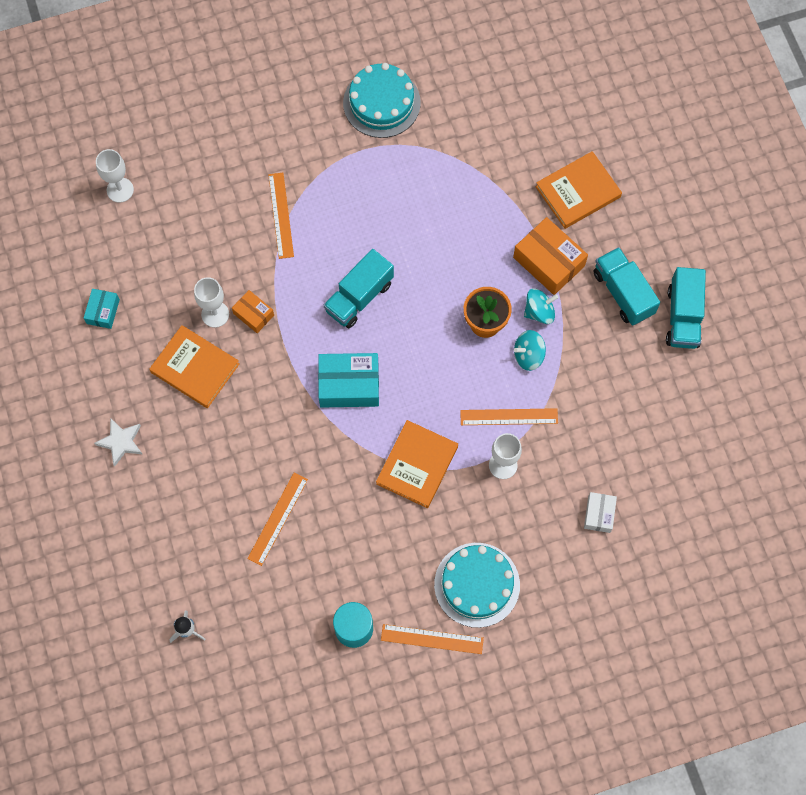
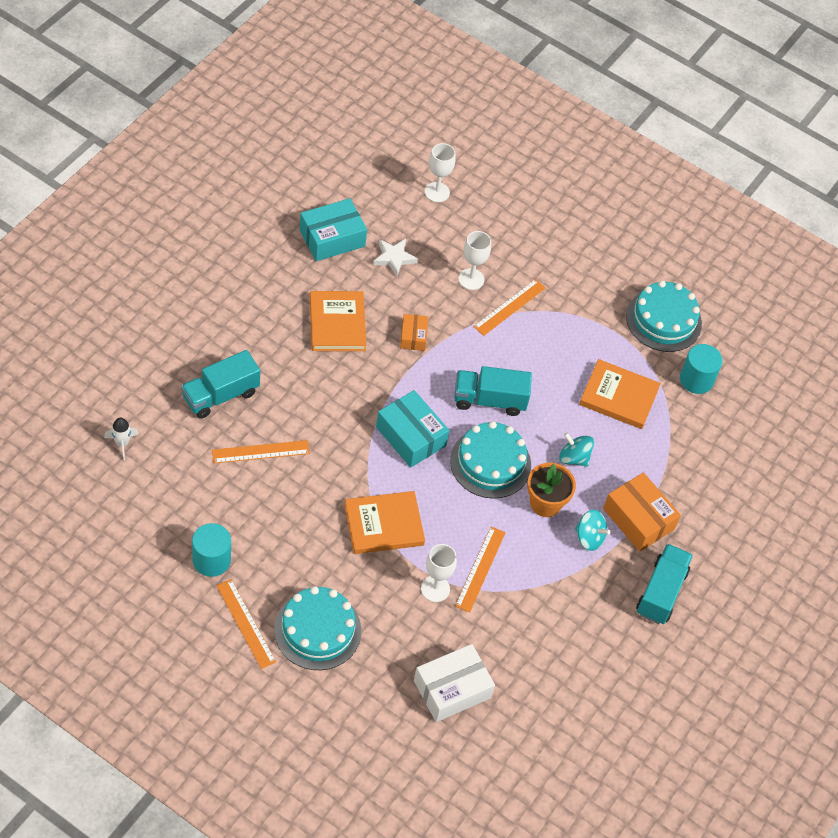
camera: 45 degrees right, 15 degrees down
turquoise box [84,289,120,329] -> turquoise box [300,198,367,261], size x1.78
white star [94,418,143,466] -> white star moved to [373,239,418,276]
white goblet [194,277,229,328] -> white goblet moved to [458,231,491,290]
orange ruler [460,408,558,425] -> orange ruler turned 60 degrees clockwise [455,527,506,612]
orange box [513,217,588,295] -> orange box turned 45 degrees counterclockwise [603,473,681,551]
turquoise spinning top [514,330,546,371] -> turquoise spinning top moved to [559,433,594,467]
orange book [536,151,622,229] -> orange book moved to [579,359,661,429]
white box [584,492,617,533] -> white box [414,644,495,722], size x1.78
turquoise truck [666,267,706,349] -> turquoise truck moved to [181,350,260,419]
none -> turquoise cake [450,421,531,499]
none -> turquoise cylinder [680,344,723,394]

